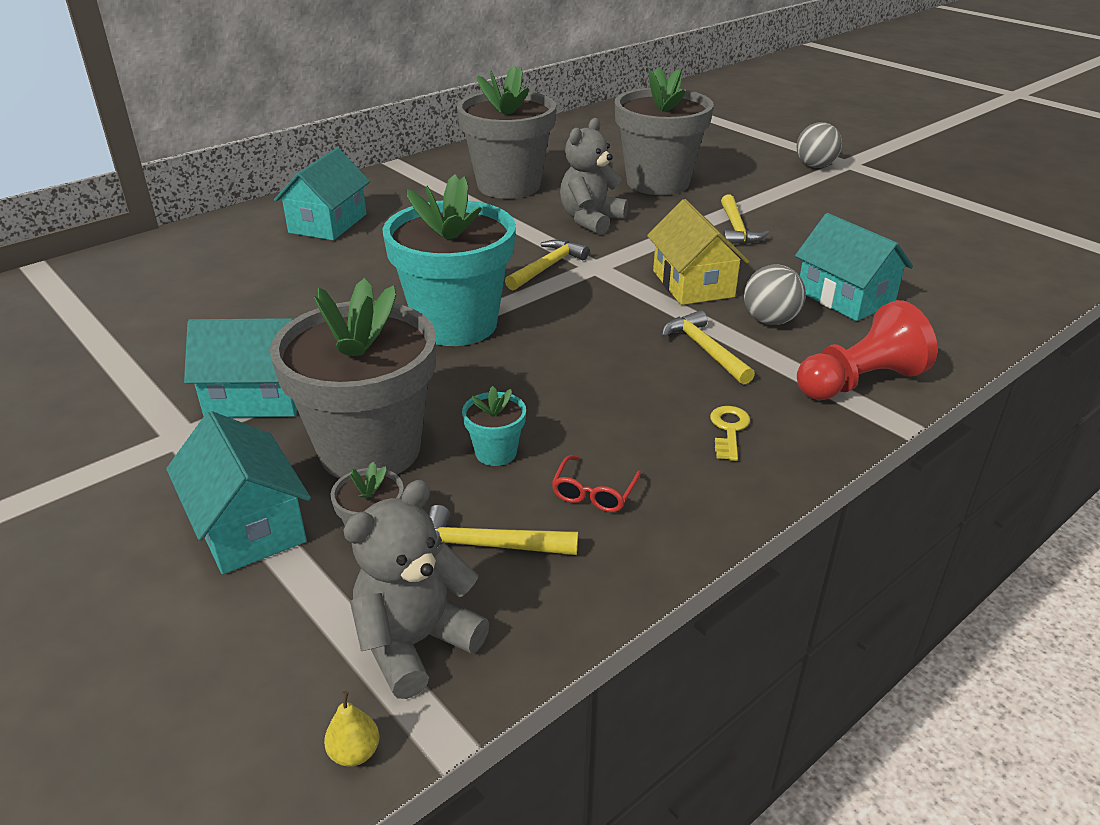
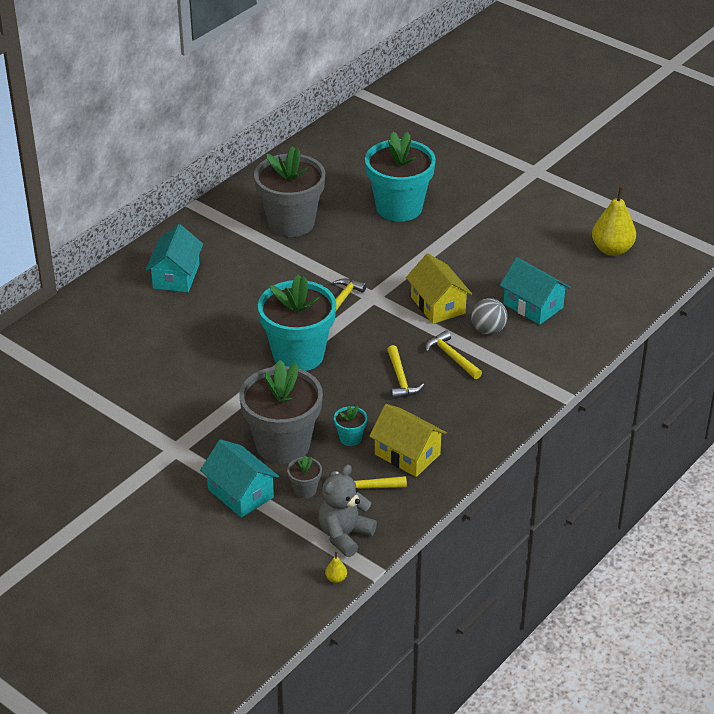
camera: 10 degrees left, 5 degrees up
turquoise house [184,318,297,417] -> none
red glasses [552,455,641,512] -> yellow house [369,404,447,477]
grey teddy bear [560,118,628,235] -> none
grey flower pot [615,67,714,195] -> turquoise flower pot [365,131,436,222]
yellow key [710,406,750,461] -> none
yellow hammer [721,195,769,244] -> yellow hammer moved to [387,345,424,399]
grey ball [796,122,842,168] -> none
red pawn [797,300,938,400] -> none
none -> yellow pear [592,187,636,256]

